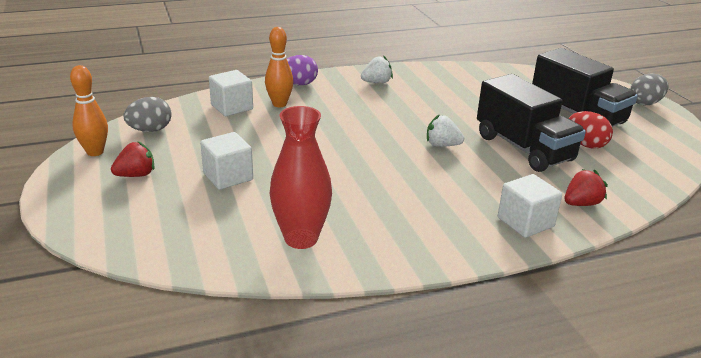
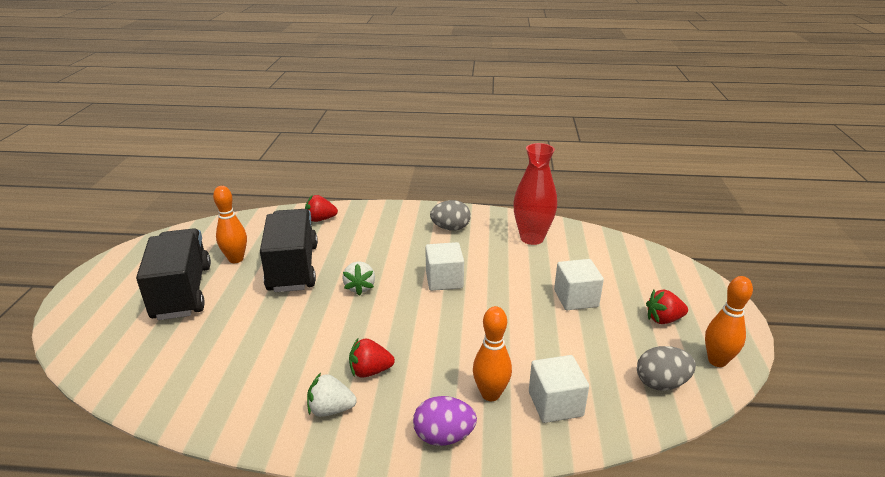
camera: 155 degrees left, 0 degrees up
white strawberry [427,114,464,147] -> white strawberry turned 45 degrees clockwise [342,261,375,296]
white cube [498,174,562,238] -> white cube moved to [425,242,464,291]
red egg [569,111,613,149] -> orange bowling pin [213,186,247,263]
grey egg [630,74,668,105] -> grey egg moved to [430,200,471,231]
none -> red strawberry [349,338,395,378]

